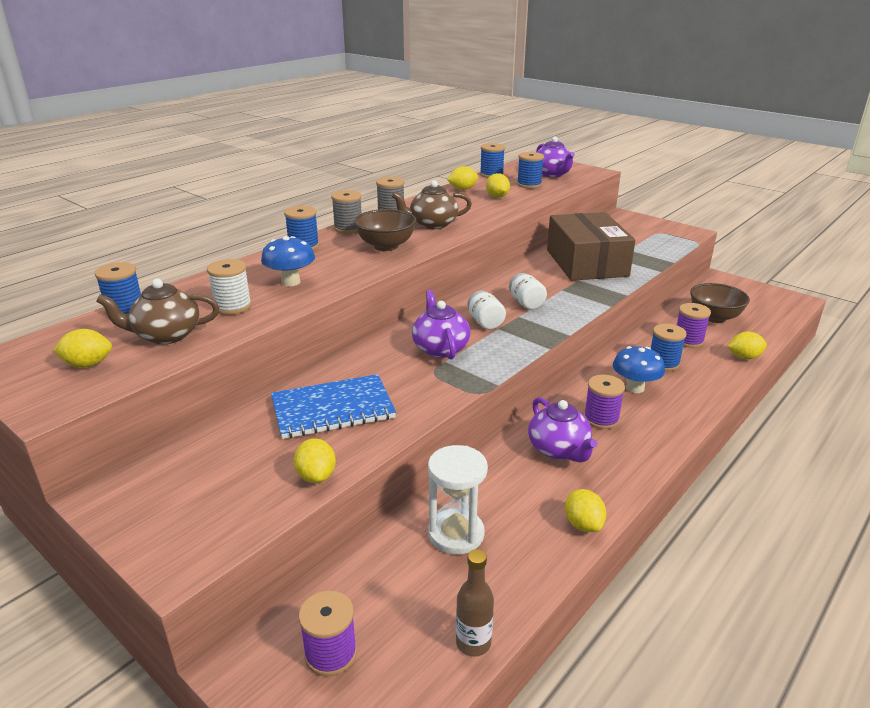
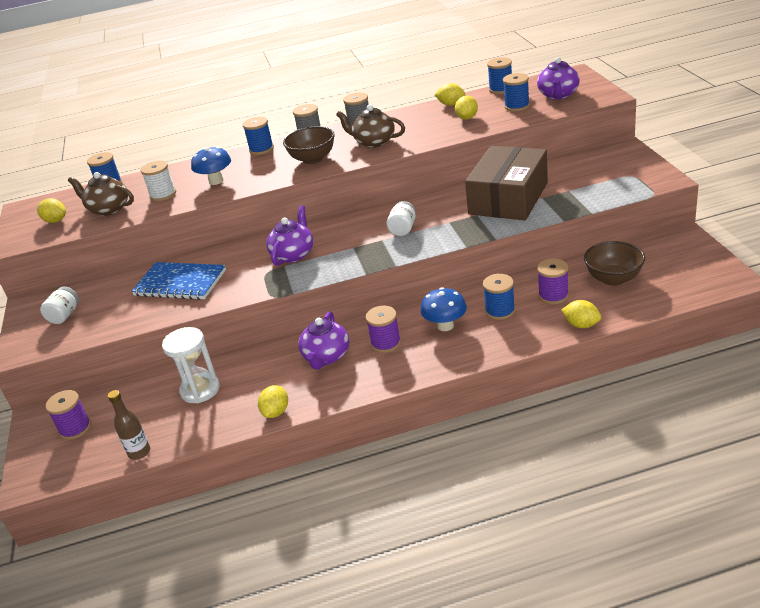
camera: 40 degrees right, 5 degrees up
yellow lemon [294,438,336,483] -> none
white jar [467,290,506,330] -> white jar moved to [40,286,79,324]

